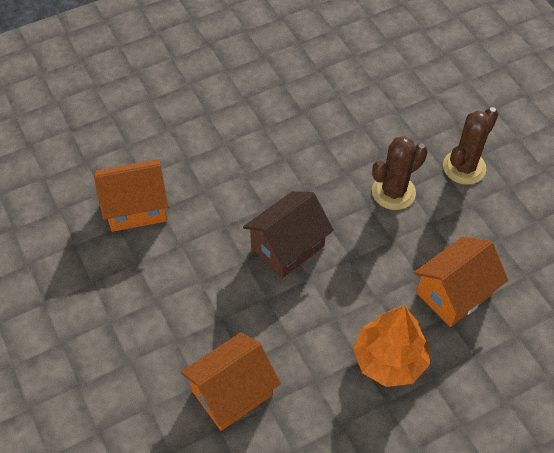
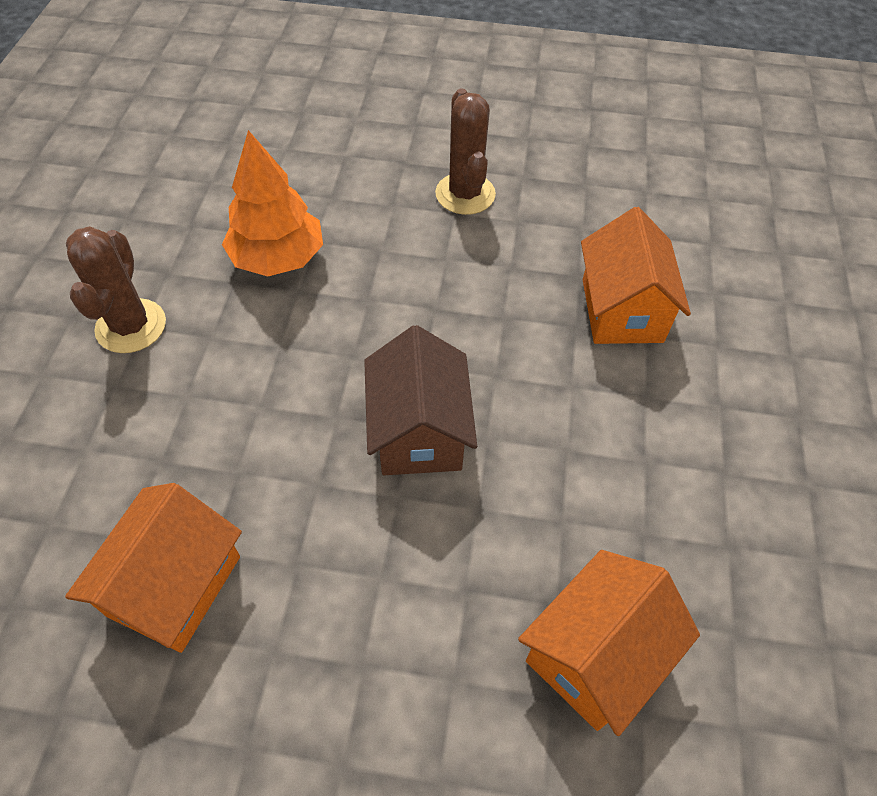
camera: 55 degrees left, 0 degrees up
orange house [181,332,281,431] -> orange house turned 45 degrees clockwise [518,550,700,736]
orange tree [353,306,429,387] -> orange tree moved to [222,130,323,276]
brown cactus [372,136,428,210] -> brown cactus moved to [66,226,166,353]

